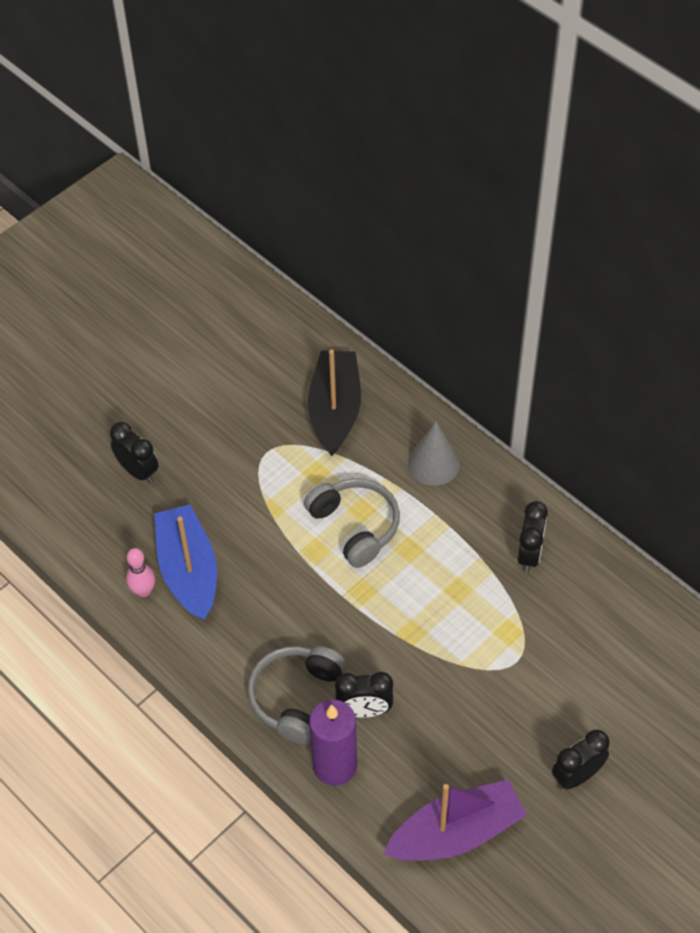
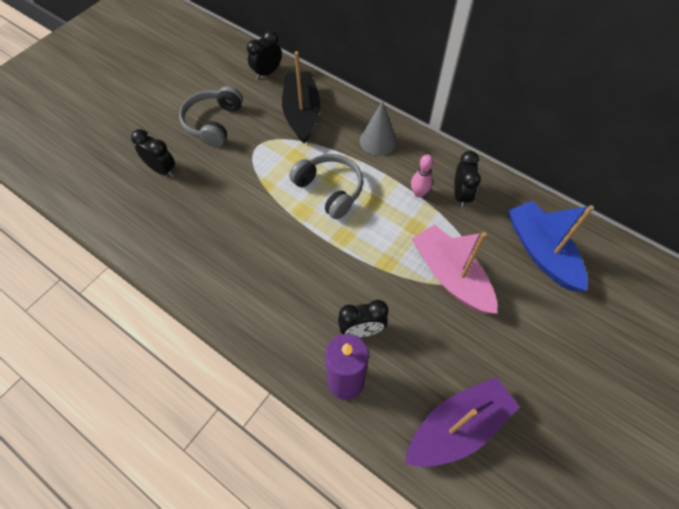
camera: 10 degrees left, 5 degrees up
pink bowling pin [126,548,155,597] -> pink bowling pin moved to [411,154,434,198]
blue boat [154,505,217,621] -> blue boat moved to [508,201,594,291]
grey headphones [248,646,345,745] -> grey headphones moved to [179,86,243,147]
black clock [552,730,610,789] -> black clock moved to [247,30,282,79]
none -> pink boat [412,224,497,314]

